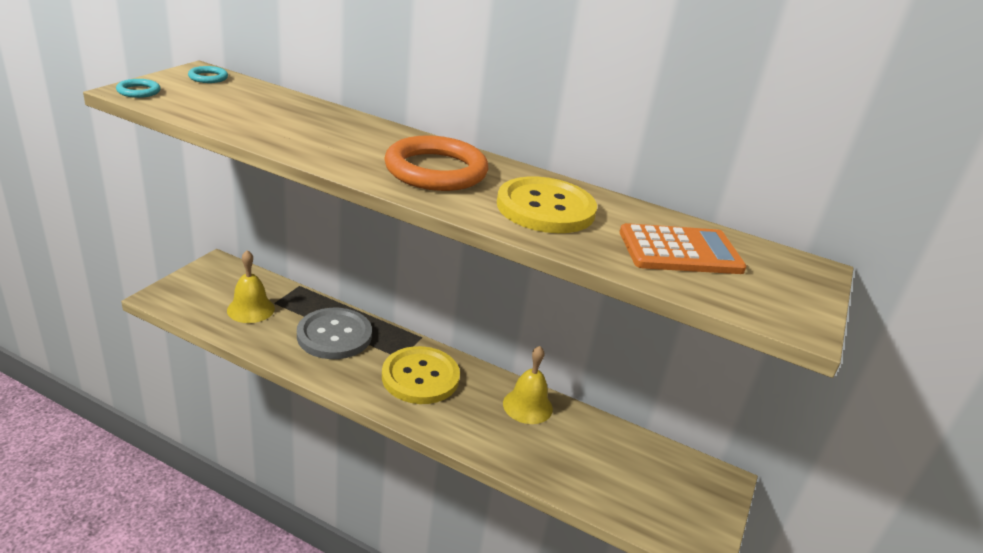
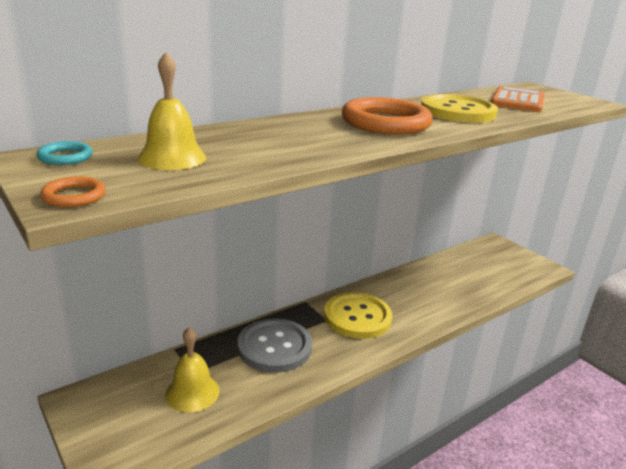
camera: 60 degrees left, 5 degrees down
turquoise ring [116,79,160,98] -> orange ring [40,176,106,207]
yellow bell [503,346,553,424] -> yellow bell moved to [137,52,206,170]

